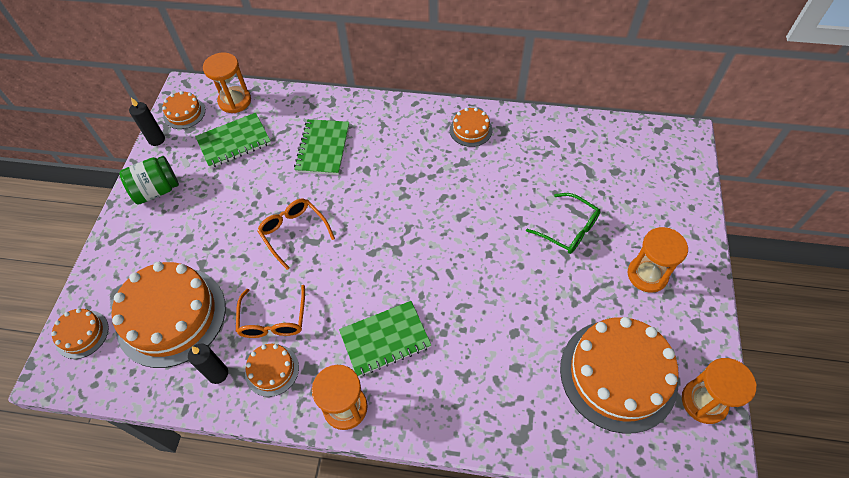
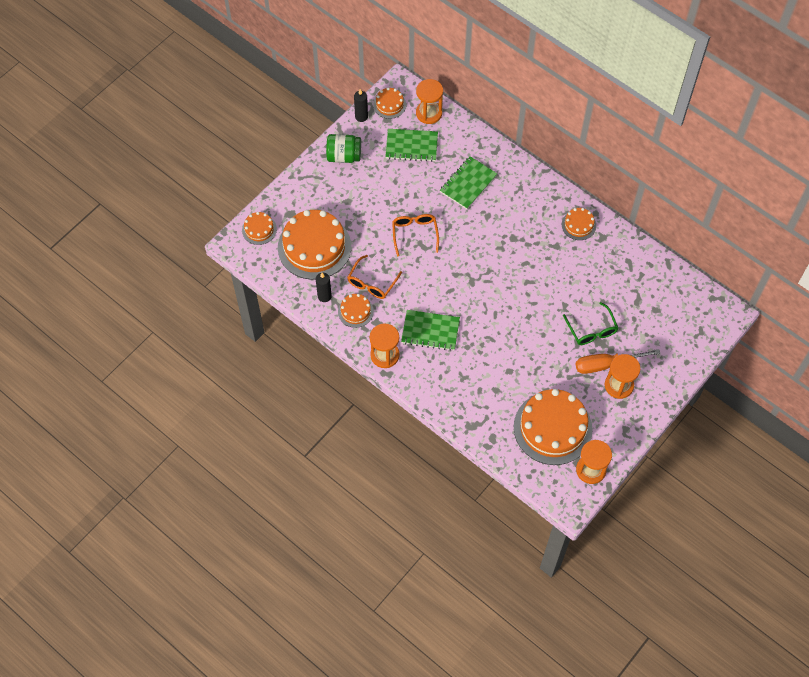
camera: 30 degrees right, 5 degrees up
none -> orange screwdriver [576,349,661,374]

